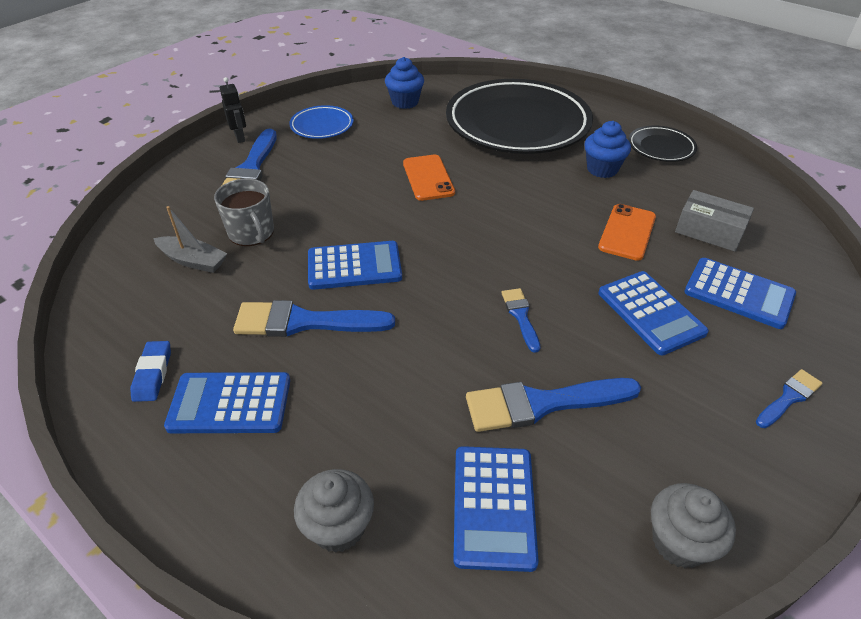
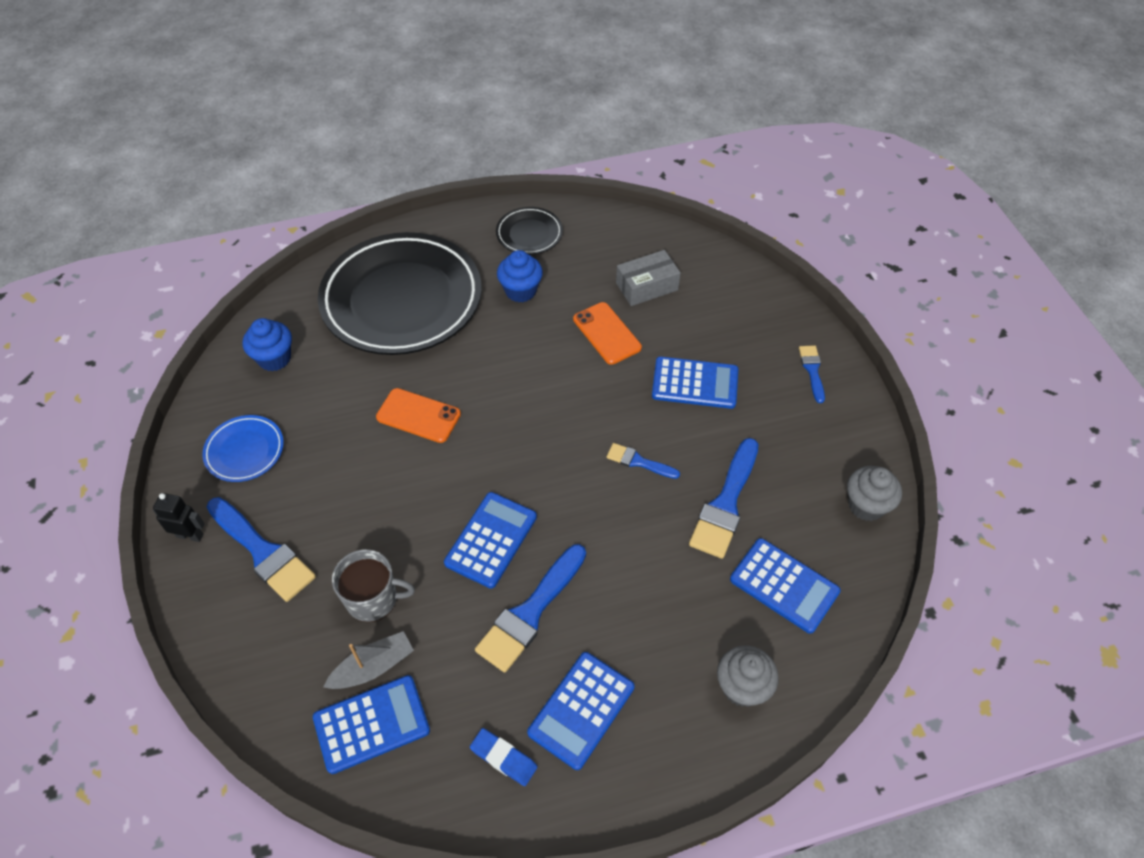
camera: 55 degrees left, 10 degrees up
blue calculator [684,258,796,329] -> blue calculator moved to [313,675,430,774]

